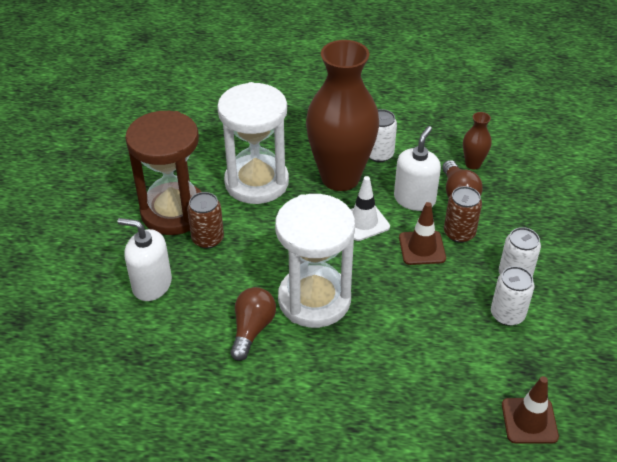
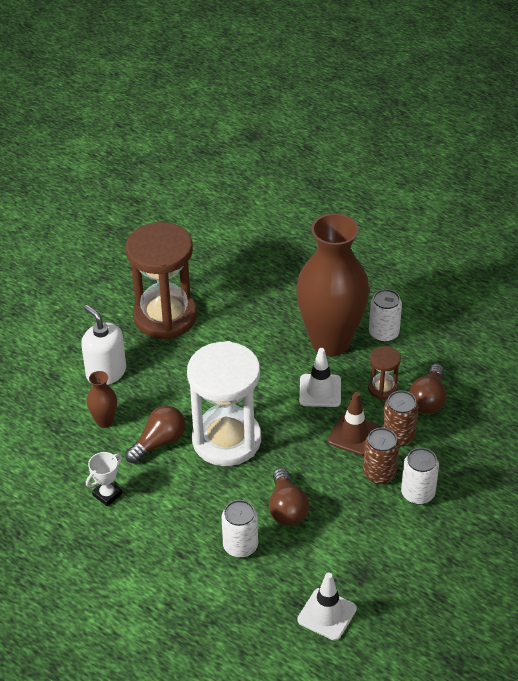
camera: 30 degrees right, 0 degrees up
brown can [187,192,224,249] -> brown can moved to [363,428,399,484]
white hourglass [217,82,289,204] -> none
white soap dispenser [394,126,441,211] -> brown hourglass [368,346,401,400]
brown vase [463,112,492,169] -> brown vase moved to [86,371,117,428]
white can [491,266,535,326] -> white can moved to [222,500,258,558]
brown traffic cone [502,376,559,444] -> white traffic cone [297,572,357,641]
none -> white trophy [86,452,122,506]
none -> brown light bulb [269,468,309,526]

